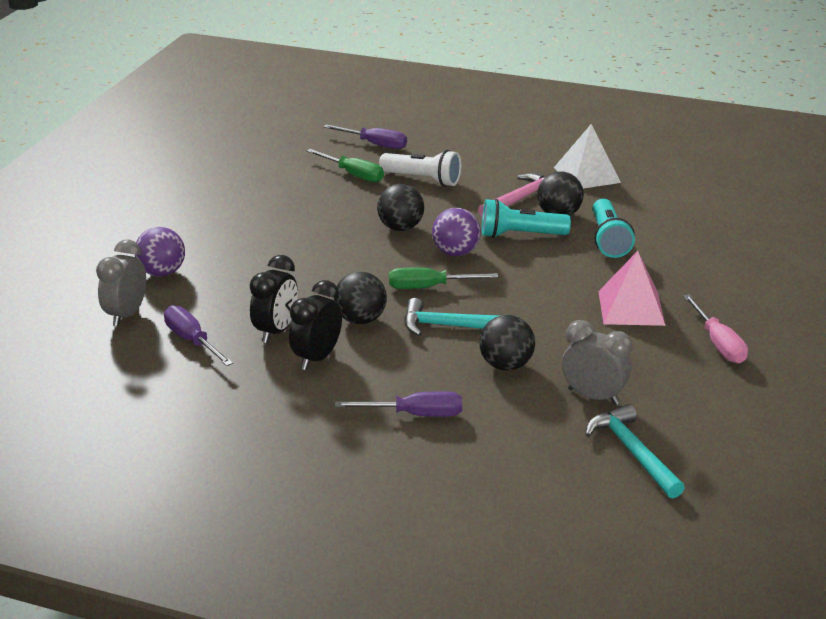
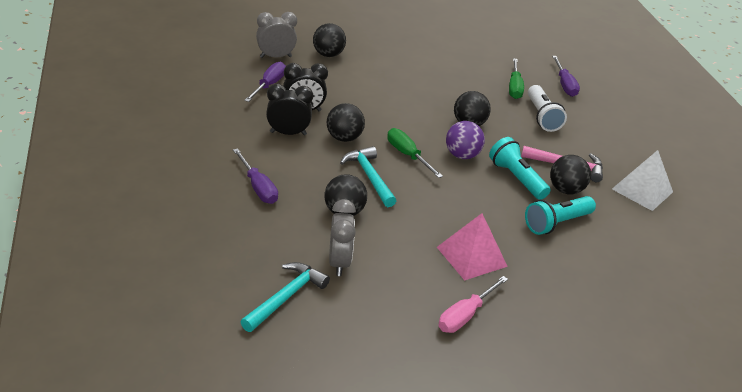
camera: 55 degrees right, 5 degrees up
purple ball [135,227,185,277] -> black ball [313,23,346,57]

